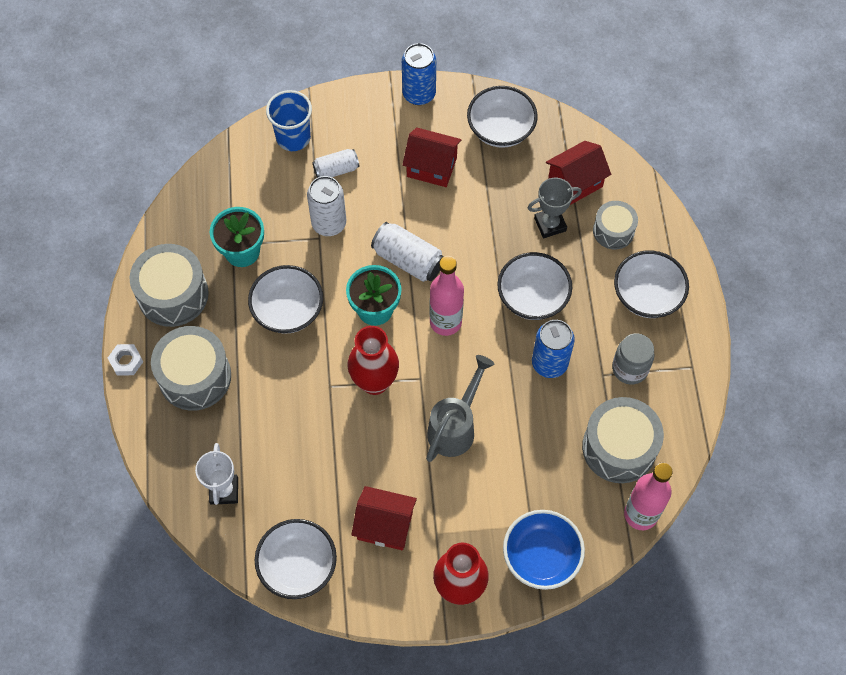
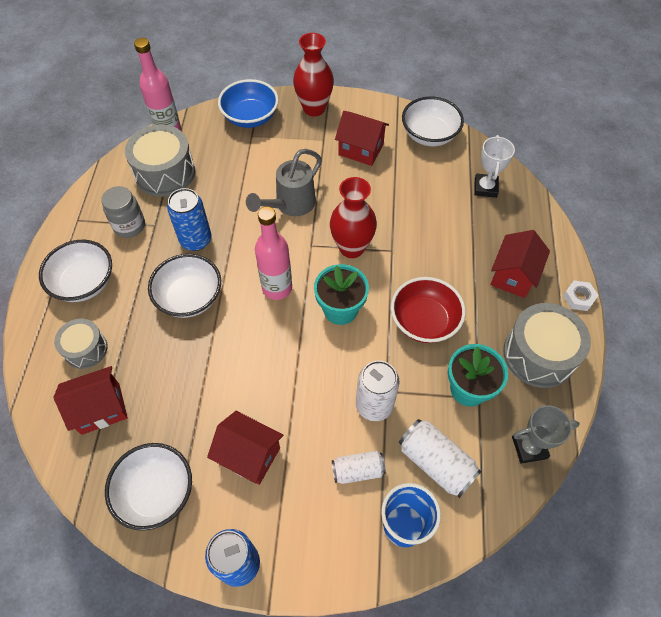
camera: 170 degrees left, 5 degrees down
grey drum [151,326,231,411] -> red house [490,230,550,298]
white bowl [248,265,323,334] -> red bowl [391,277,466,343]
white can [371,222,444,282] -> white can moved to [399,419,482,498]
grey trophy [528,178,582,238] -> grey trophy moved to [512,405,580,464]

